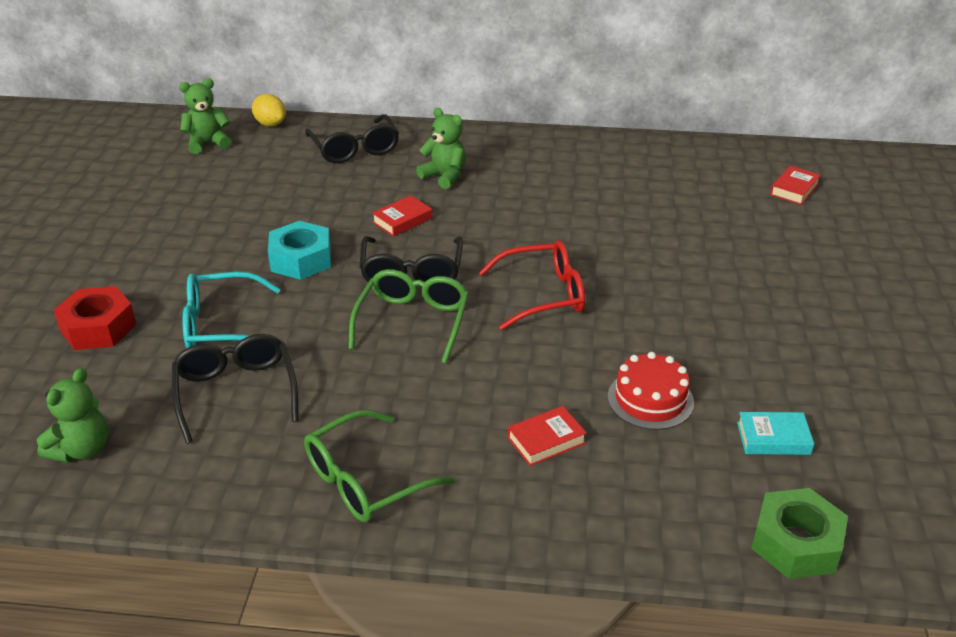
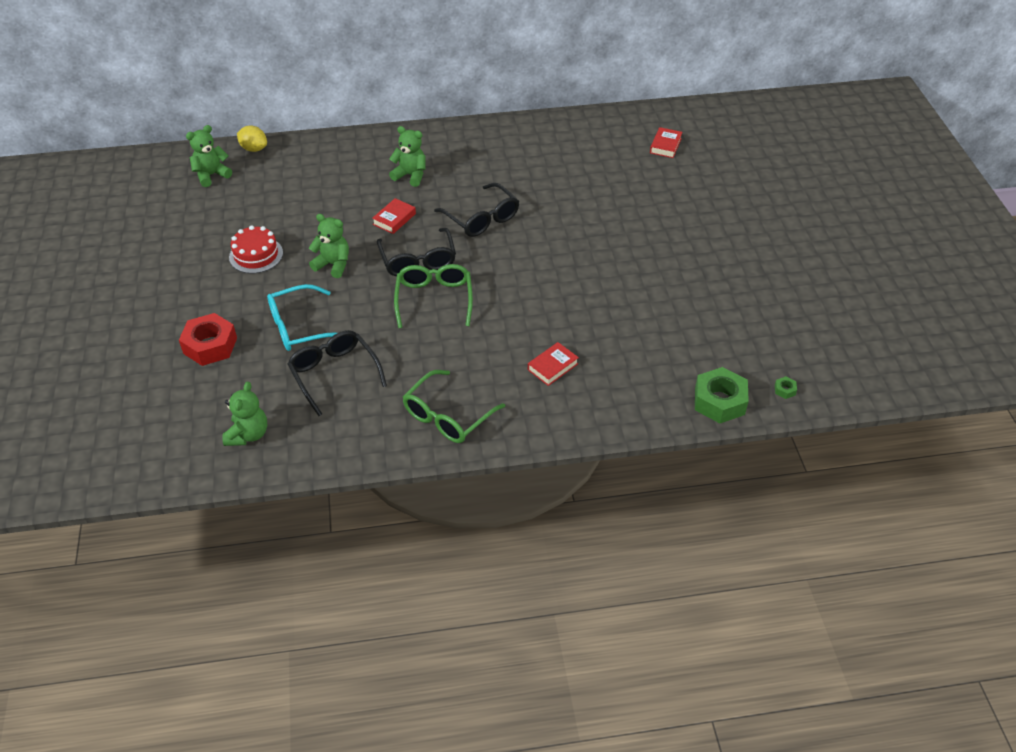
camera: 15 degrees left, 10 degrees up
turquoise nut [268,221,331,280] -> green teddy bear [309,214,349,278]
black glasses [305,114,399,163] -> black glasses moved to [434,183,519,237]
red glasses [479,240,585,330] -> none
red cake [608,352,694,430] -> red cake moved to [229,225,283,274]
turquoise book [737,412,814,455] -> none
none -> green nut [775,376,797,399]

